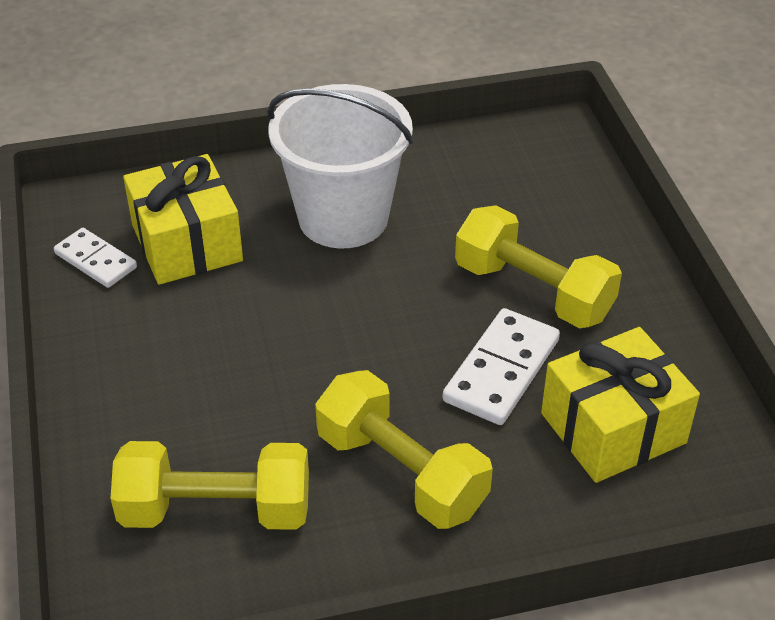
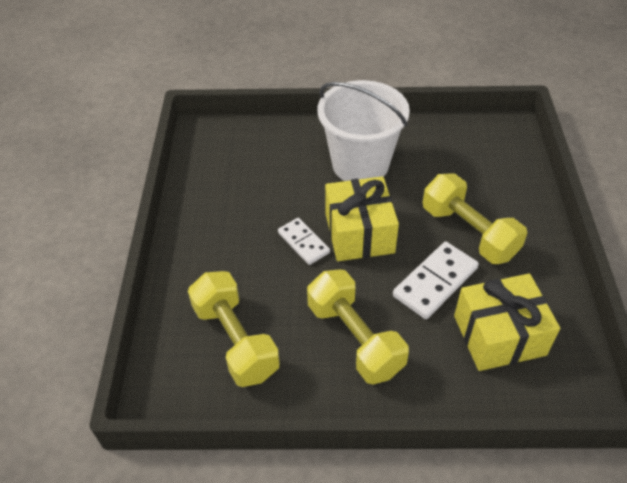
camera: 15 degrees right, 5 degrees up
white domino [54,228,137,288] -> white domino moved to [278,218,330,265]
yellow dumbbell [110,441,309,530] -> yellow dumbbell turned 45 degrees clockwise [188,271,280,387]
yellow gift [123,154,243,285] -> yellow gift moved to [325,176,399,261]

